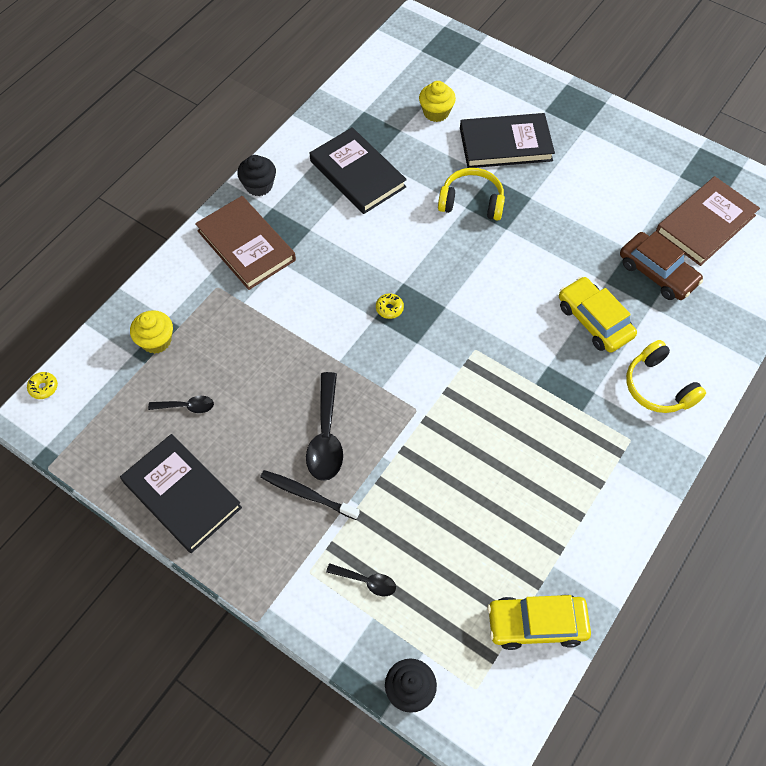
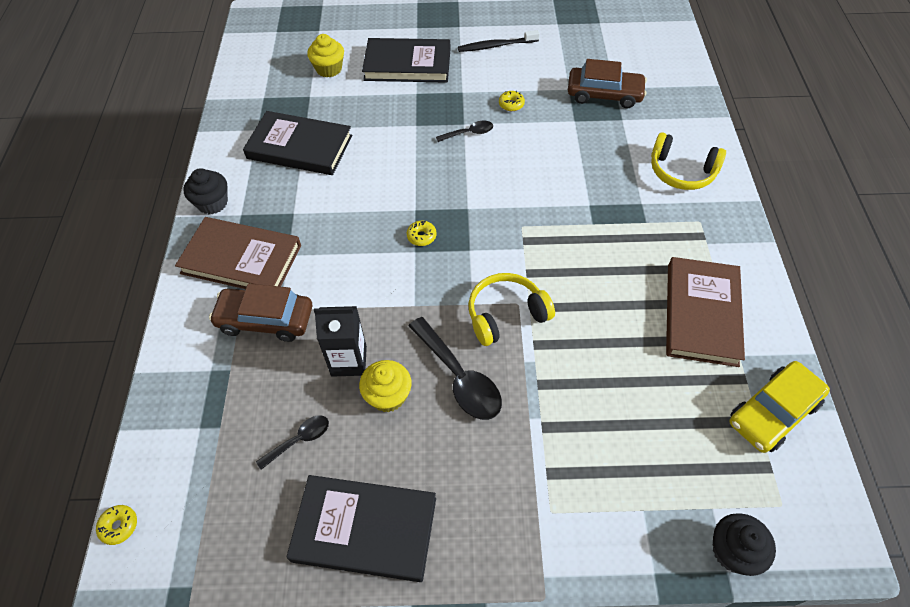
camera: 35 degrees left, 5 degrees down
yellow cupcake [130,310,173,354] -> yellow cupcake moved to [359,360,412,412]
black toothbrush [260,470,360,520] -> black toothbrush moved to [458,30,540,52]
black spoon [326,563,396,596] -> black spoon moved to [436,121,493,142]
yellow headphones [438,168,505,220] -> yellow headphones moved to [468,273,555,346]
black book [460,113,555,168] -> black book turned 45 degrees clockwise [362,38,450,83]
yellow car [559,277,637,353] -> none
brown book [656,176,760,266] -> brown book moved to [666,257,745,367]
none -> brown car [209,284,312,342]
none -> black carton [314,306,367,377]
none -> yellow donut [499,91,525,111]

